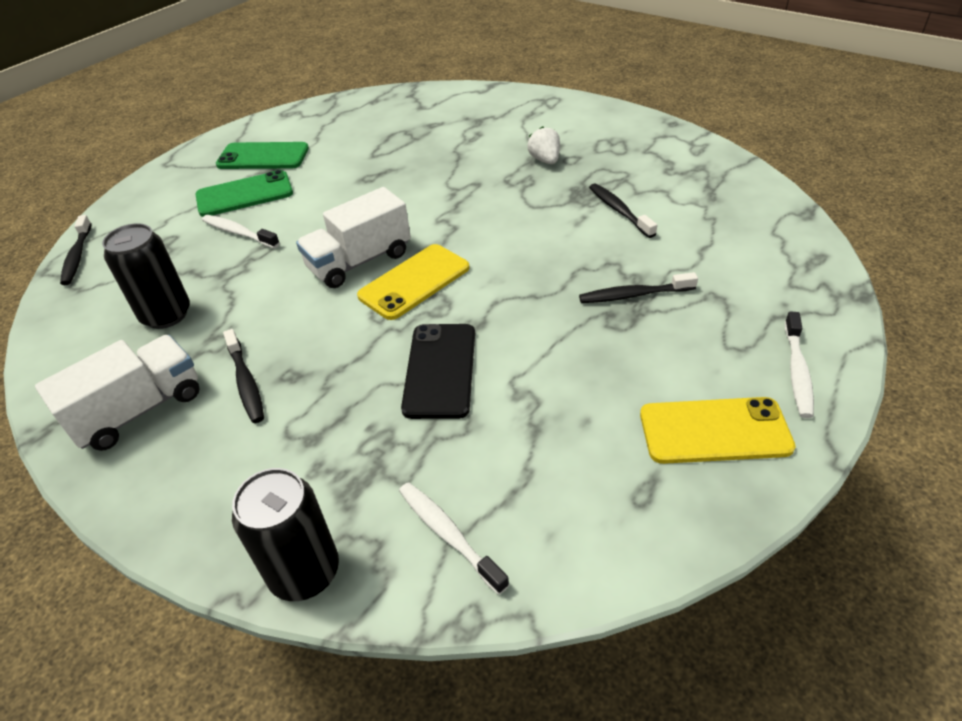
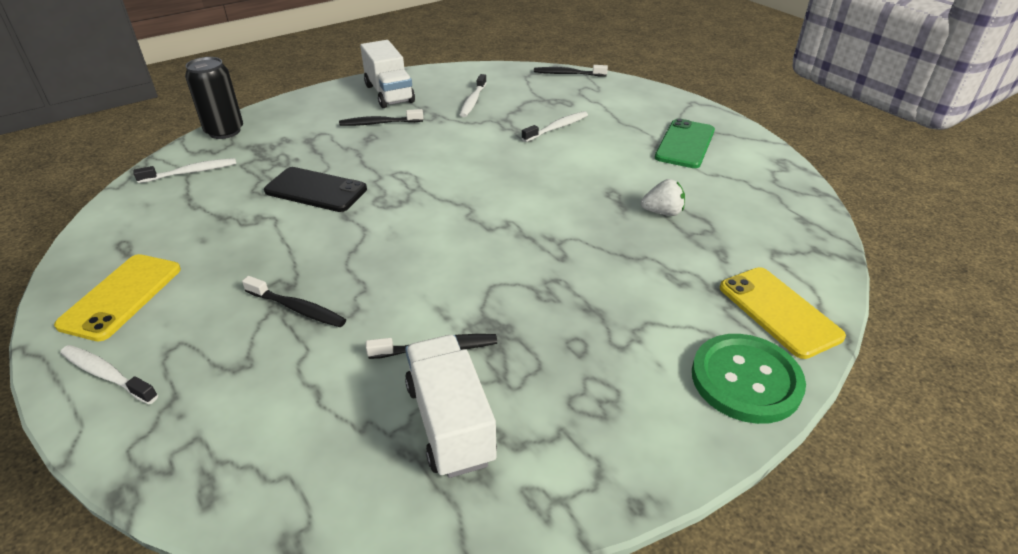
camera: 105 degrees right, 5 degrees down
black can [102,223,190,329] -> white toothbrush [460,74,487,117]
green phone [195,170,293,217] -> none
white truck [296,187,411,288] -> white truck moved to [405,335,497,478]
yellow phone [357,244,470,320] -> yellow phone moved to [720,267,846,359]
white strawberry [527,126,560,164] -> white strawberry moved to [641,179,685,216]
black toothbrush [579,272,698,303] -> black toothbrush turned 105 degrees clockwise [242,276,346,327]
none -> green button [692,334,806,424]

